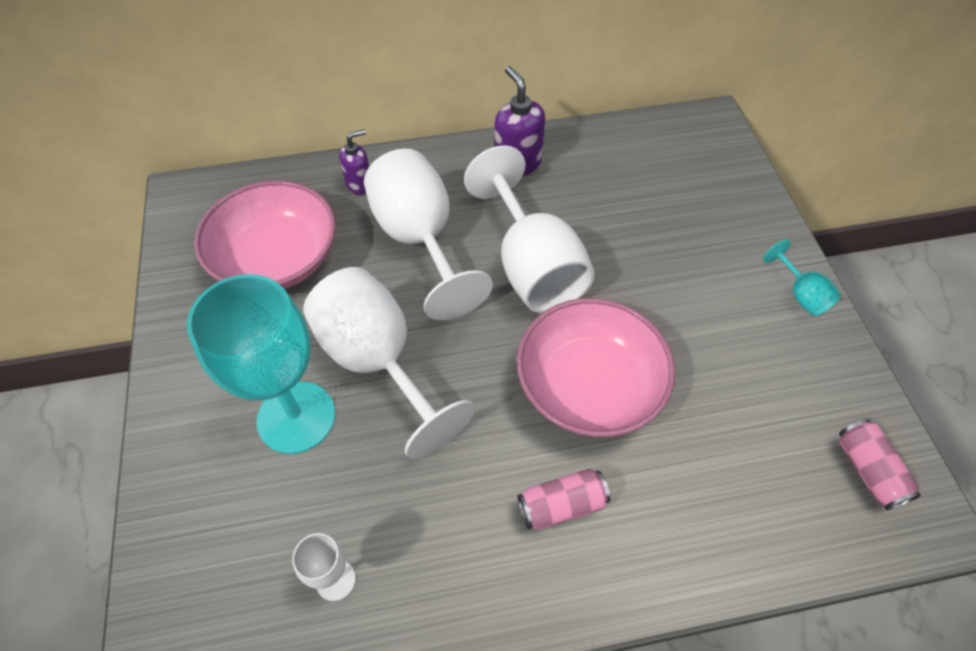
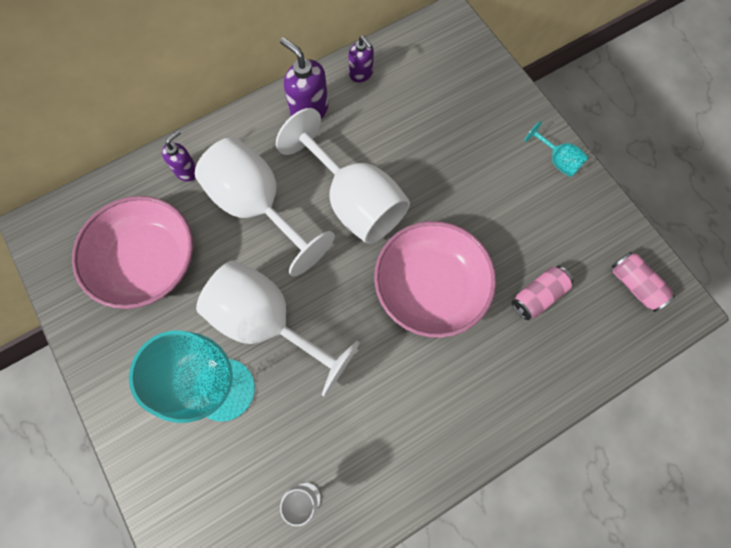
camera: 20 degrees left, 15 degrees up
pink can [518,469,610,530] -> pink can moved to [512,266,573,320]
none -> purple soap dispenser [348,36,374,83]

